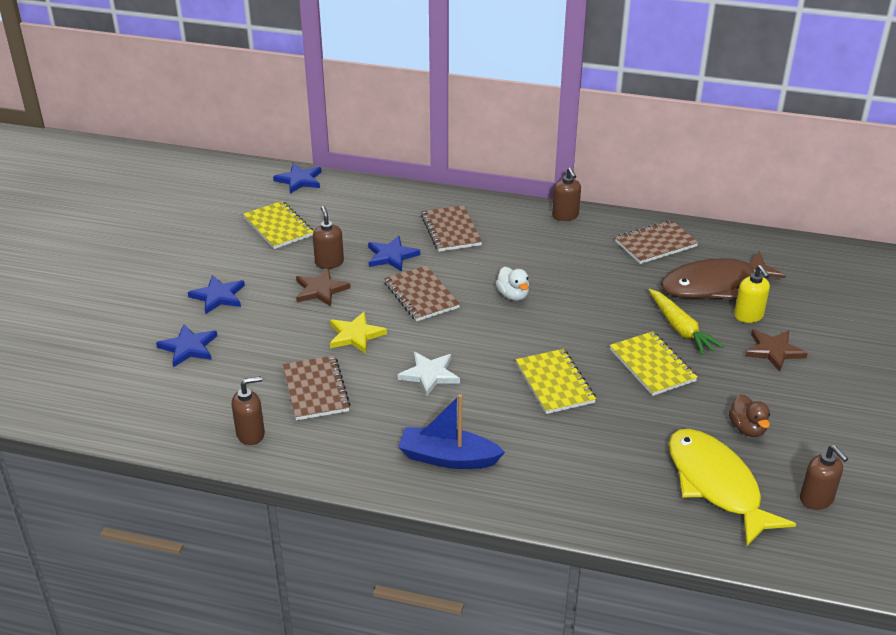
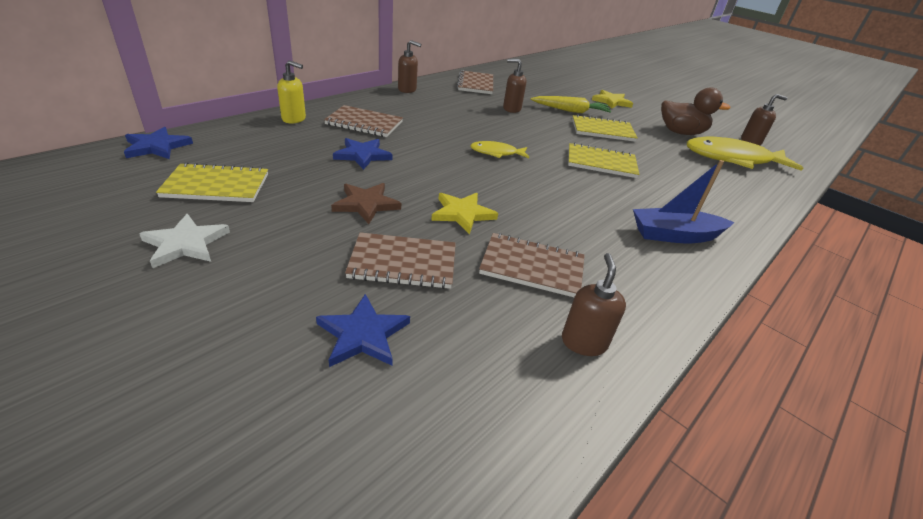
camera: 65 degrees left, 0 degrees up
blue star [188,275,245,314] -> none
brown soap dispenser [313,206,344,269] -> brown soap dispenser moved to [503,59,526,113]
brown notebook [384,265,460,321] -> brown notebook moved to [345,232,456,289]
white star [398,352,460,397] -> white star moved to [139,214,230,268]
blue boat [398,394,505,469] -> blue boat turned 45 degrees clockwise [633,160,734,243]
white duck [495,267,529,301] -> none
brown fish [661,250,786,300] -> none
brown duck [729,394,770,437] -> brown duck [661,87,731,135], size x1.63
yellow soap dispenser [734,265,770,323] -> yellow soap dispenser moved to [277,60,306,123]
brown star [745,329,808,372] -> yellow star [592,90,633,109]
none -> yellow fish [470,141,529,158]

